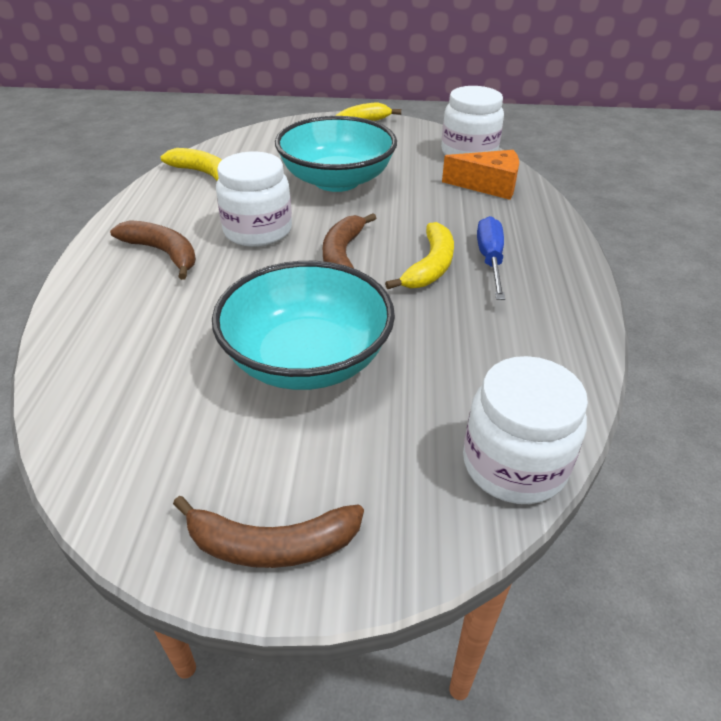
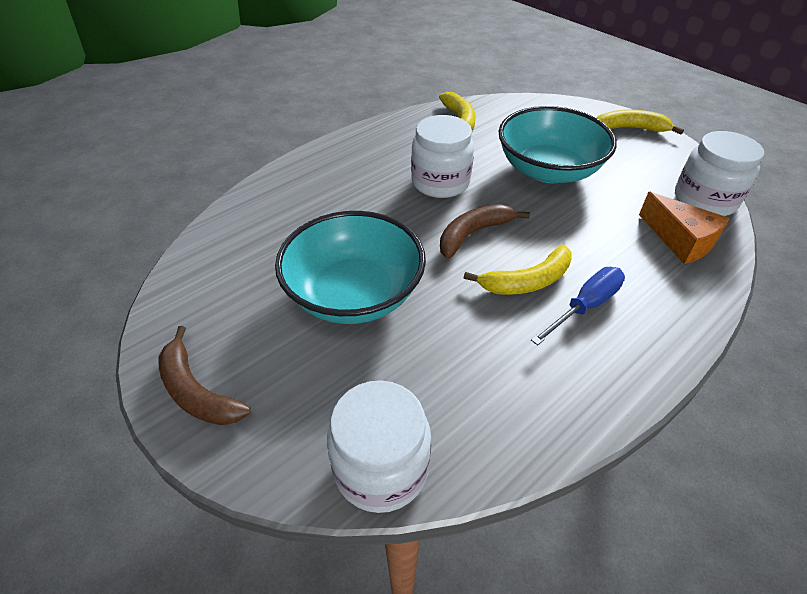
camera: 45 degrees right, 5 degrees up
brown banana [110,220,196,280] -> none

